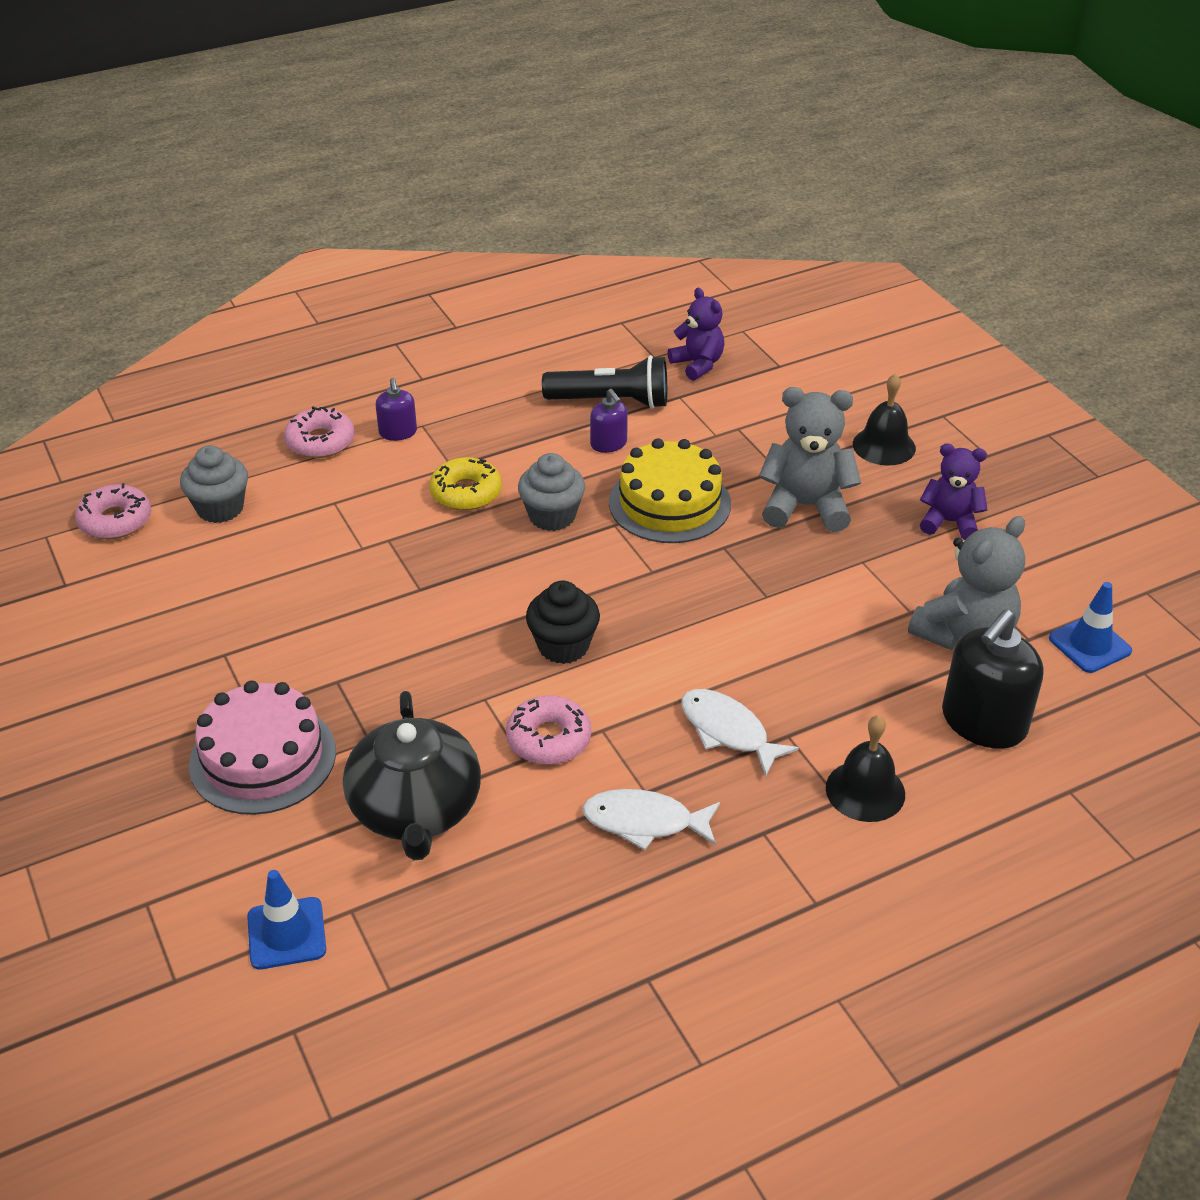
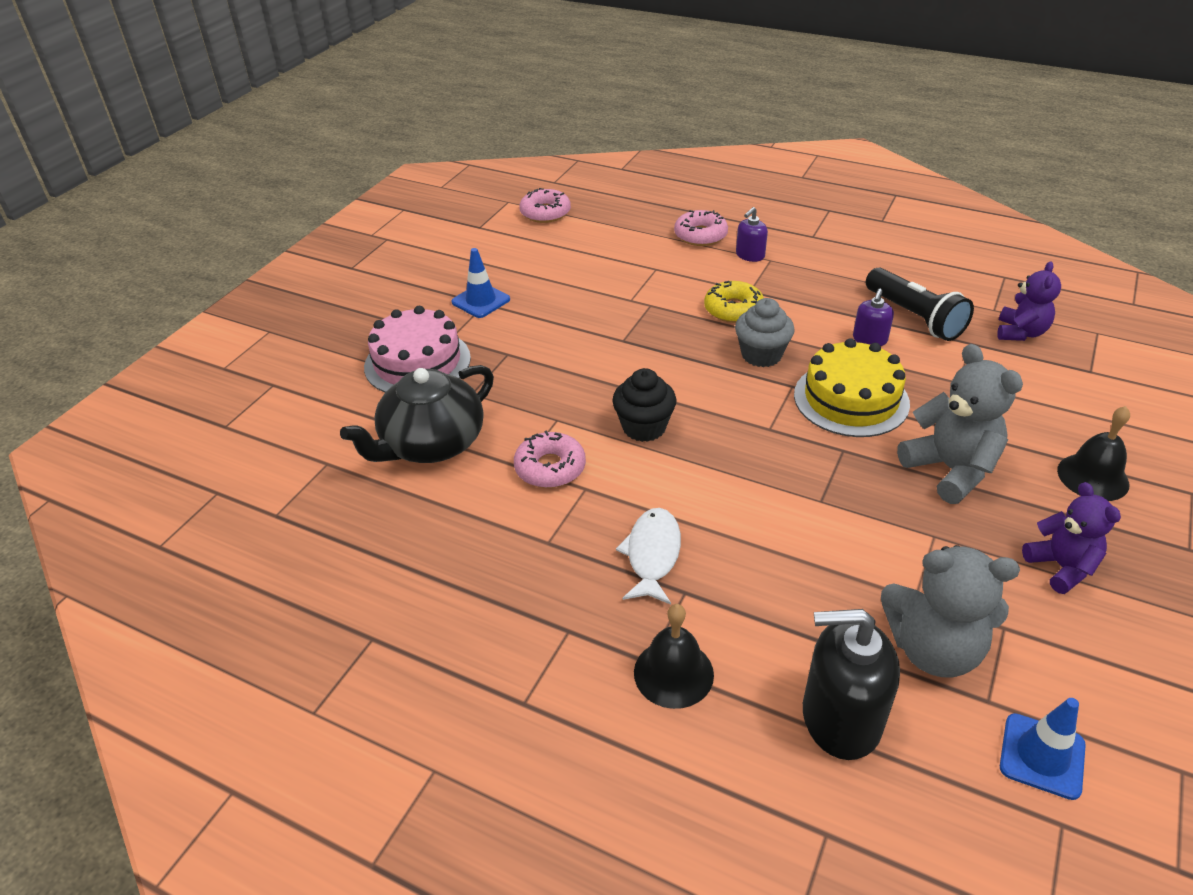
camera: 55 degrees right, 0 degrees up
grey cupcake [180,445,248,523] -> none
blue traffic cone [247,870,326,969] -> blue traffic cone moved to [452,248,510,318]
white fish [582,789,720,850] -> none

